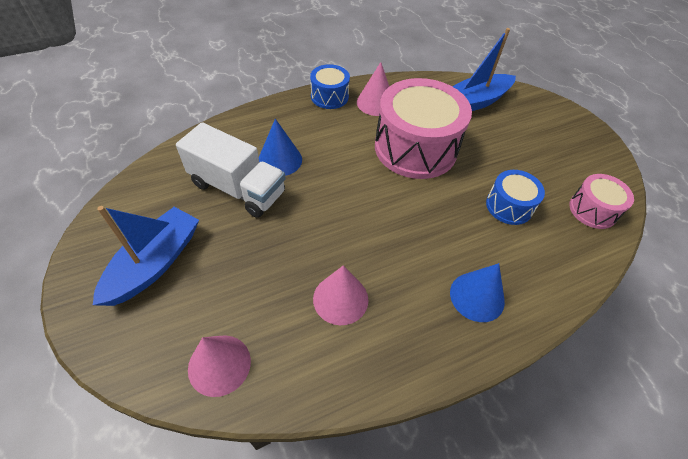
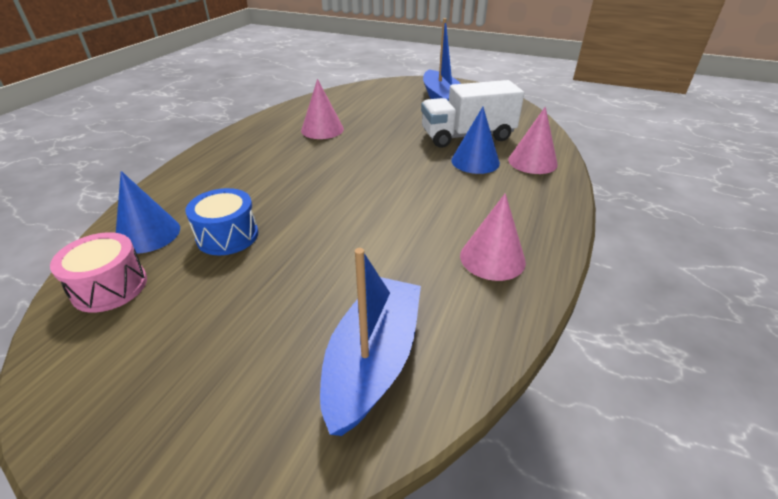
camera: 140 degrees right, 15 degrees down
pink cone [188,335,251,397] -> pink cone moved to [508,107,558,174]
blue drum [310,64,350,109] -> none
pink drum [375,78,472,179] -> none
blue cone [450,263,505,322] -> blue cone moved to [116,171,180,254]

